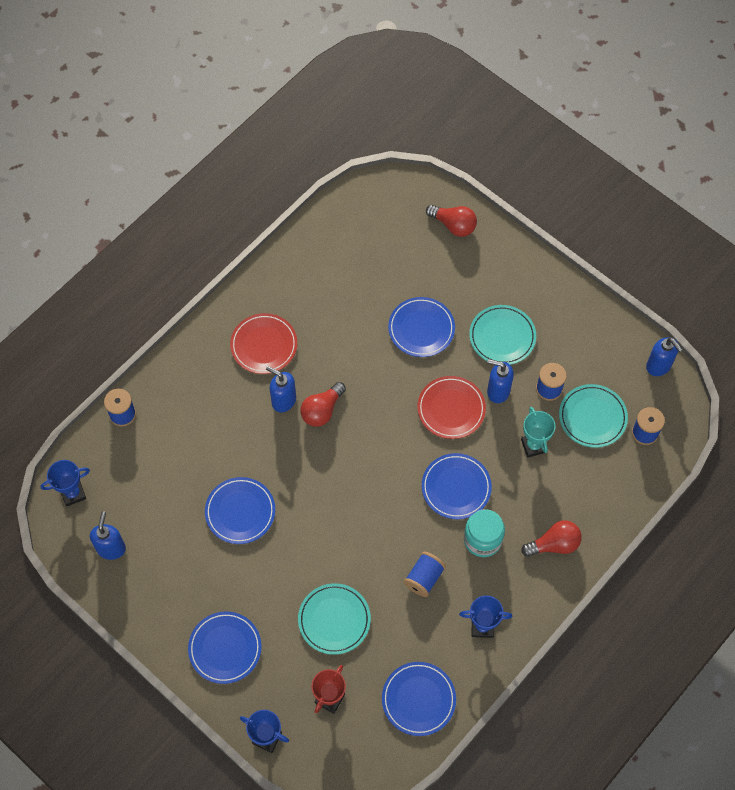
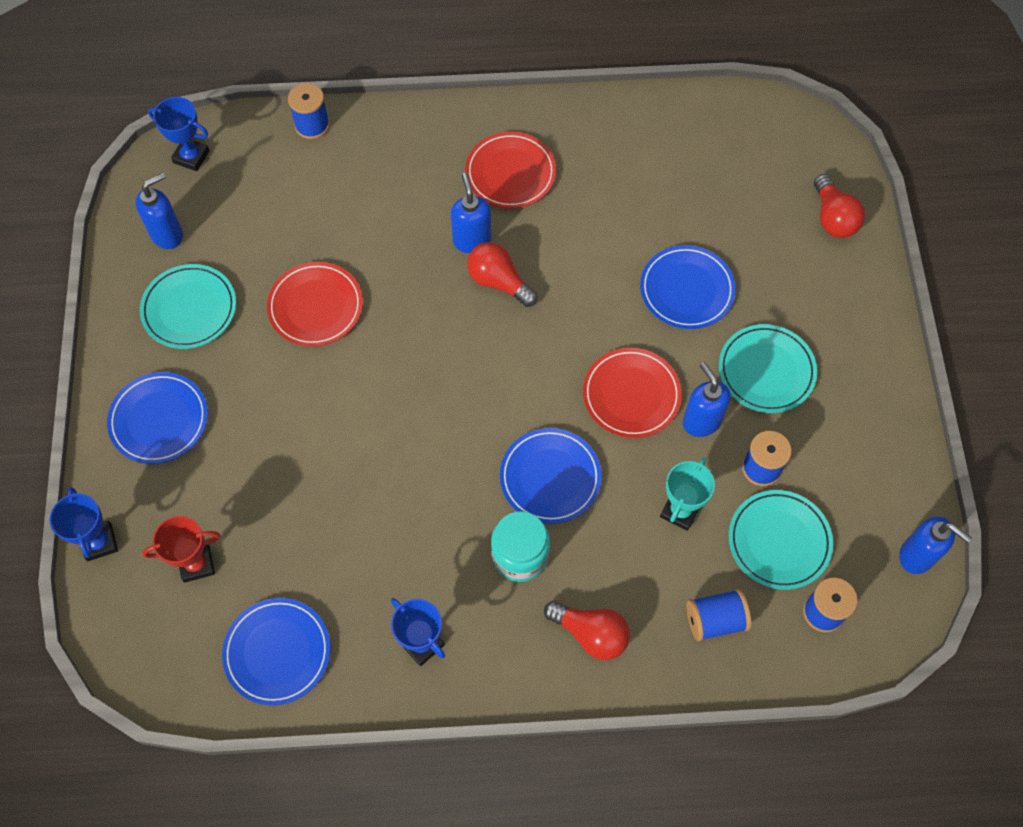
camera: 45 degrees right, 0 degrees up
blue plate [205,477,275,544] -> red plate [267,262,363,347]
turquoise plate [298,583,371,655] -> turquoise plate moved to [140,264,236,349]
red light bulb [300,382,346,427] -> red light bulb turned 45 degrees clockwise [467,242,538,307]
blue spool [404,552,446,597] -> blue spool moved to [687,589,751,641]
blue soap dispenser [646,337,683,376] -> blue soap dispenser turned 60 degrees counterclockwise [899,516,972,574]

